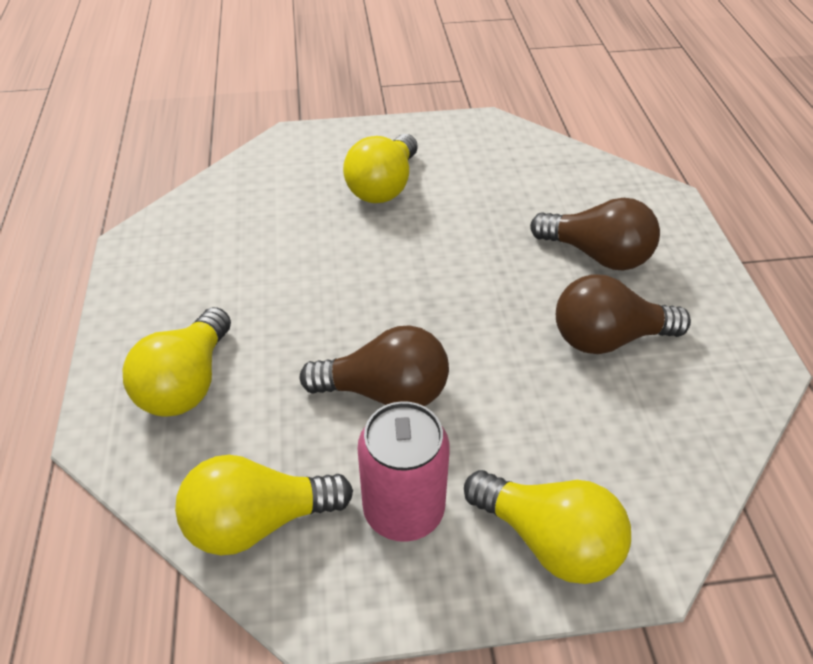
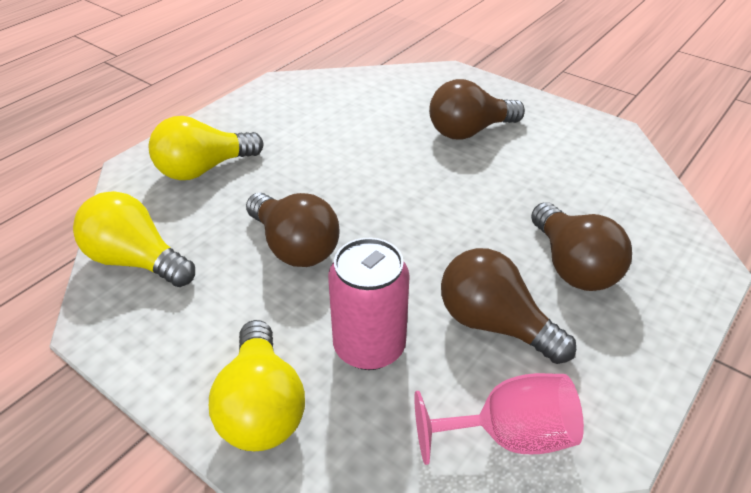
camera: 45 degrees right, 5 degrees down
yellow light bulb [343,134,418,203] -> brown light bulb [429,79,525,140]
pink can [357,401,450,542] -> pink can moved to [328,238,410,370]
none -> pink goblet [414,373,584,465]

